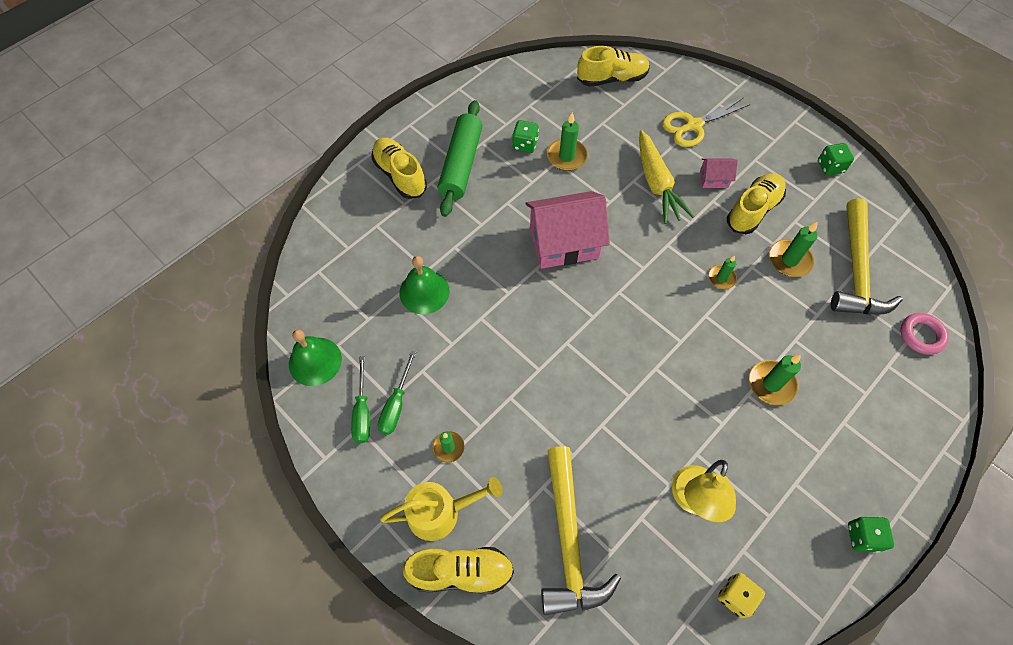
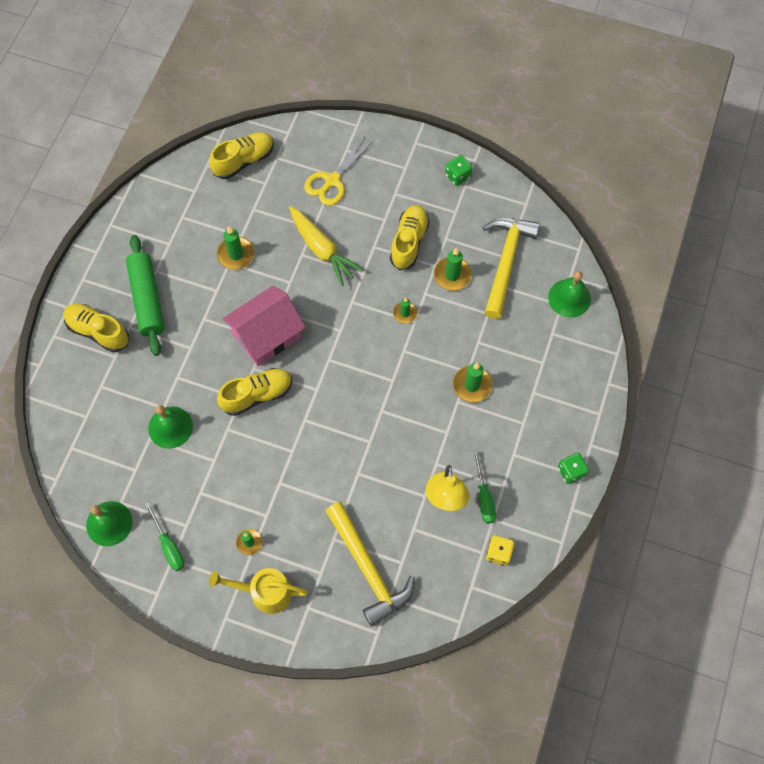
camera: 25 degrees left, 5 degrees up
green screwdriver [378,350,416,435] -> green screwdriver moved to [473,450,496,523]
yellow watering can [380,477,503,541] -> yellow watering can turned 135 degrees counterclockwise [209,568,308,614]
yellow shoe [402,547,514,594] -> yellow shoe moved to [217,368,292,416]
green dice [512,120,539,153] -> none
pink house [700,158,738,188] -> none
yellow hammer [831,198,903,314] -> yellow hammer turned 150 degrees counterclockwise [483,218,540,319]
pink ring [901,313,949,355] -> green bell [548,271,591,318]

